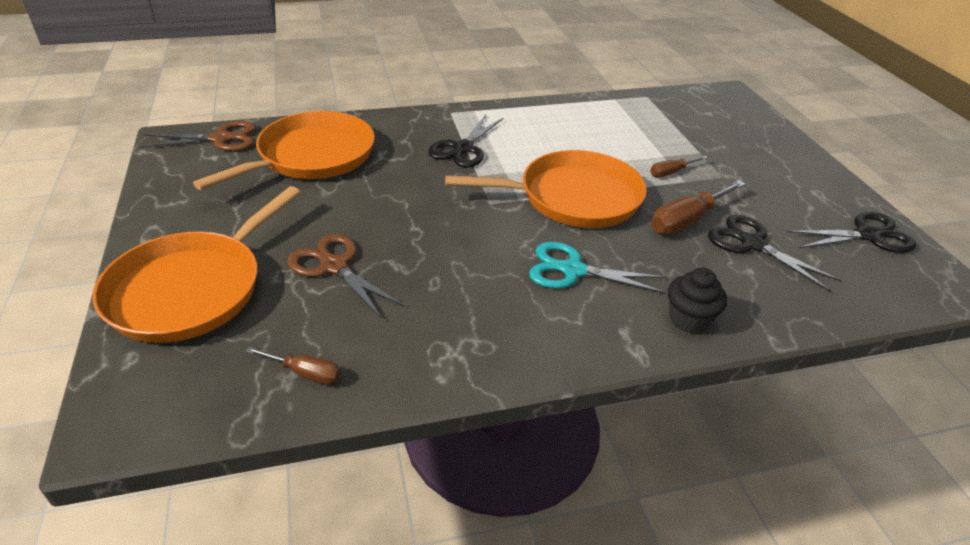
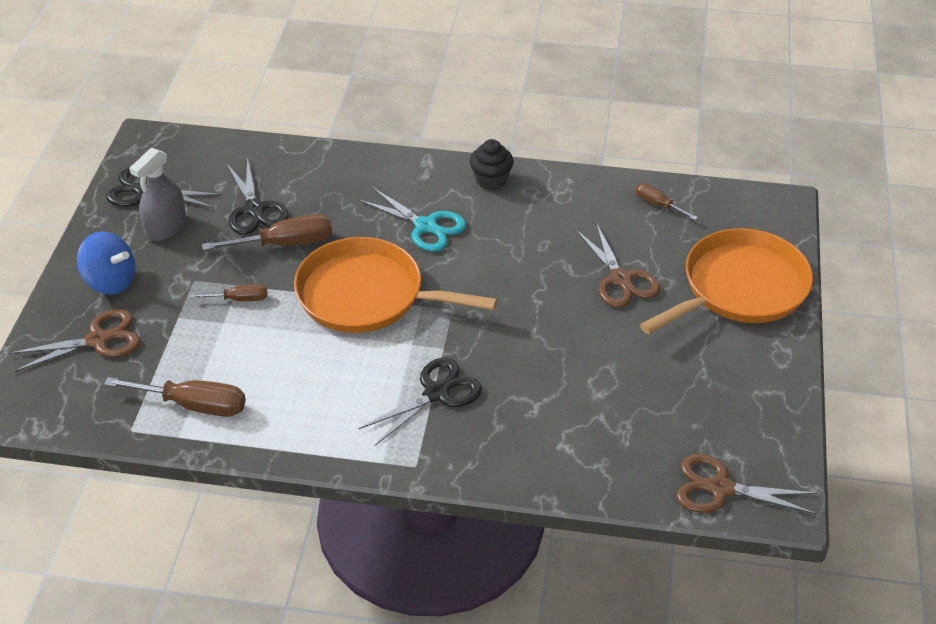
camera: 155 degrees left, 5 degrees up
orange pan [193,111,375,190] -> none
black cupcake [668,268,727,334] -> black cupcake moved to [470,139,514,190]
none -> brown scissors [9,309,140,372]
none -> blue spinning top [77,231,135,295]
none -> brown screwdriver [104,377,246,417]
none -> grey spray bottle [129,148,186,241]

